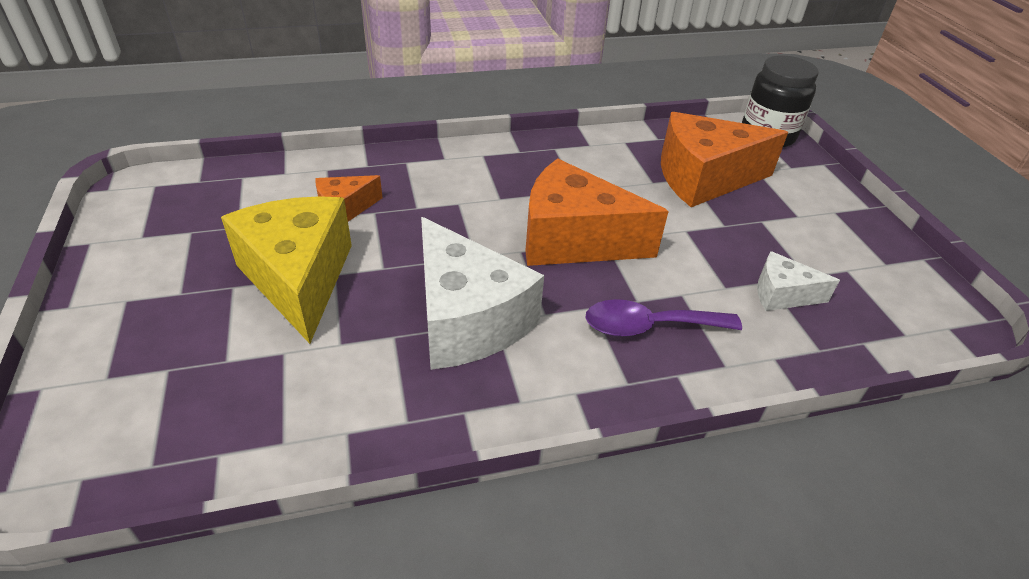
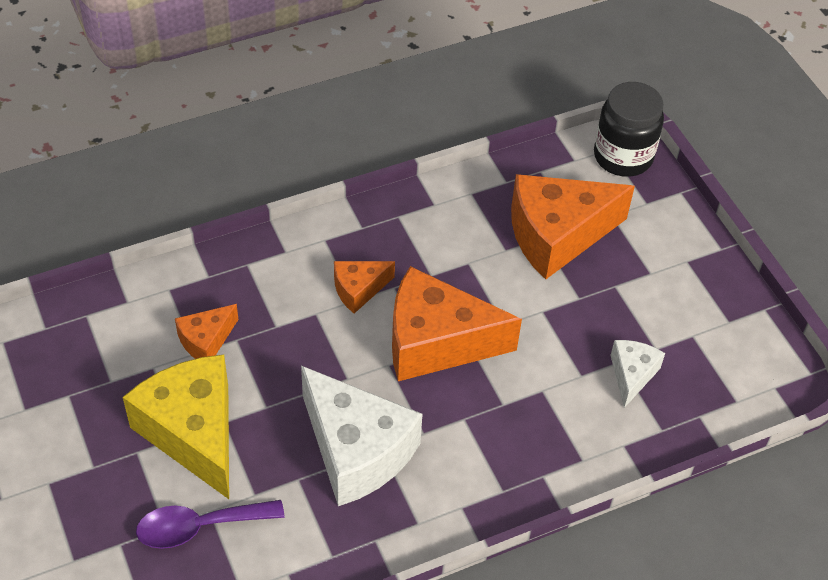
camera: 10 degrees left, 10 degrees up
purple spoon [586,299,742,337] -> purple spoon moved to [136,500,284,549]
white cheese [757,251,840,311] -> white cheese turned 105 degrees clockwise [610,340,665,408]
none -> orange cheese [334,261,395,313]

